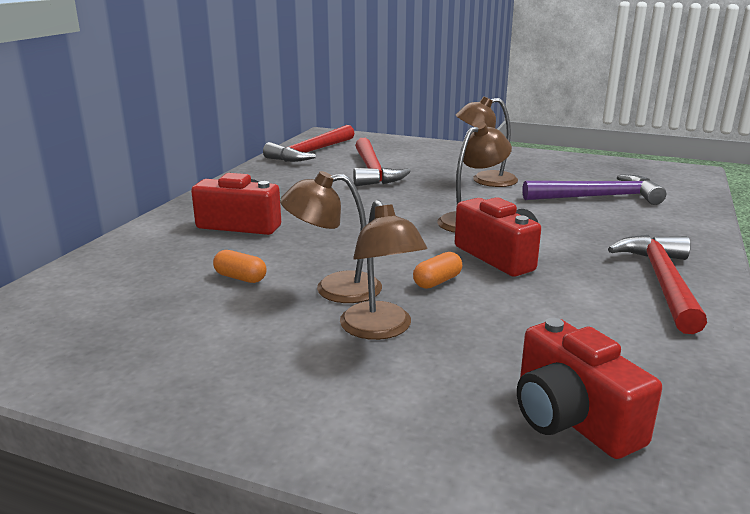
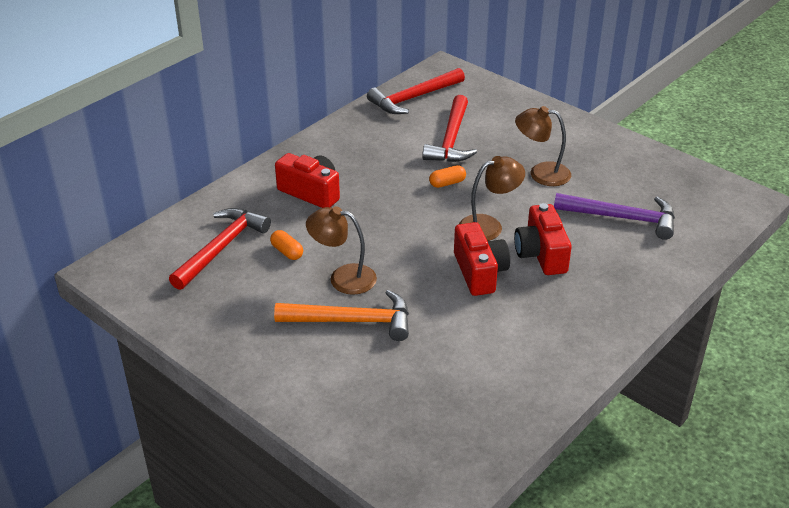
camera: 20 degrees right, 15 degrees up
brown lamp [340,200,427,340] -> orange hammer [274,290,409,341]
orange capsule [413,252,462,289] -> orange capsule moved to [429,165,466,188]
red camera [517,318,662,459] -> red camera moved to [514,203,572,275]
red hammer [608,235,707,334] -> red hammer moved to [169,208,271,290]

